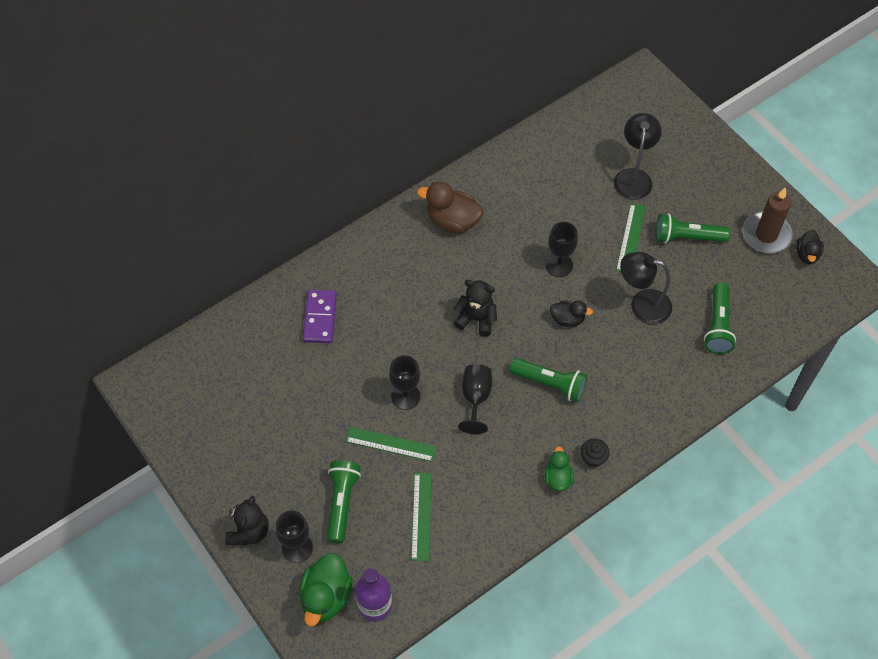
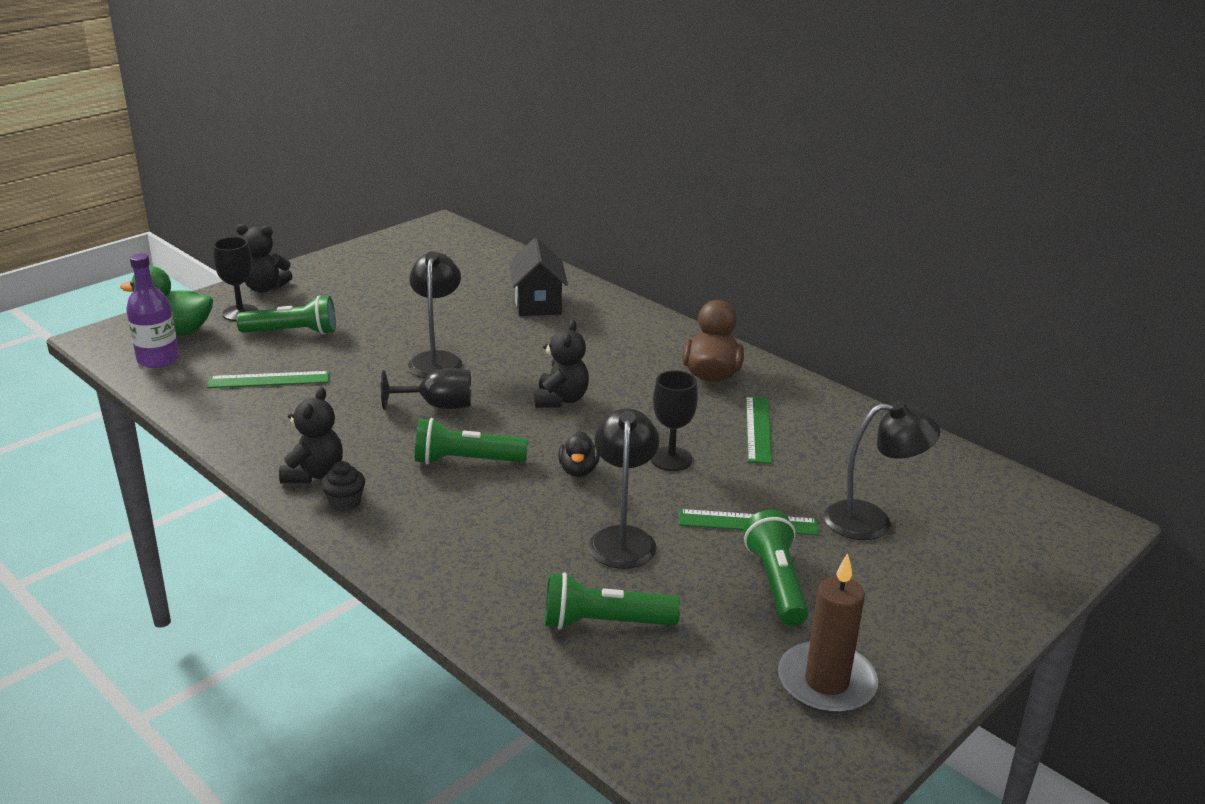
camera: 80 degrees right, 30 degrees down
purple domino [303,290,337,343] -> black house [509,238,568,316]
green ruler [345,427,437,462] -> green ruler moved to [746,396,772,464]
black goblet [389,355,420,410] -> black lamp [408,251,462,378]
green flashlight [509,358,587,402] -> green flashlight turned 75 degrees clockwise [415,418,528,464]
green duck [544,446,574,491] -> black teddy bear [279,387,343,483]
black duck [796,230,824,264] -> none

